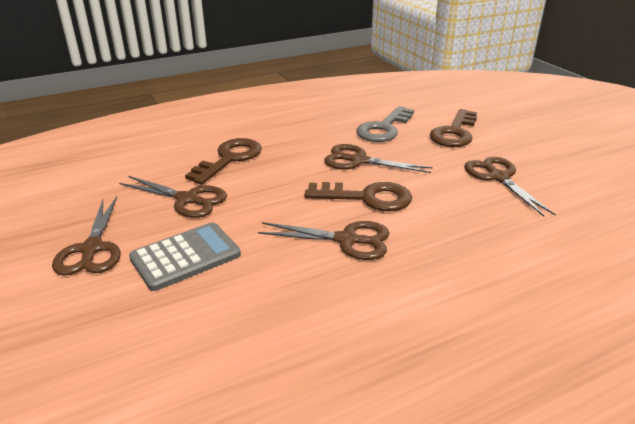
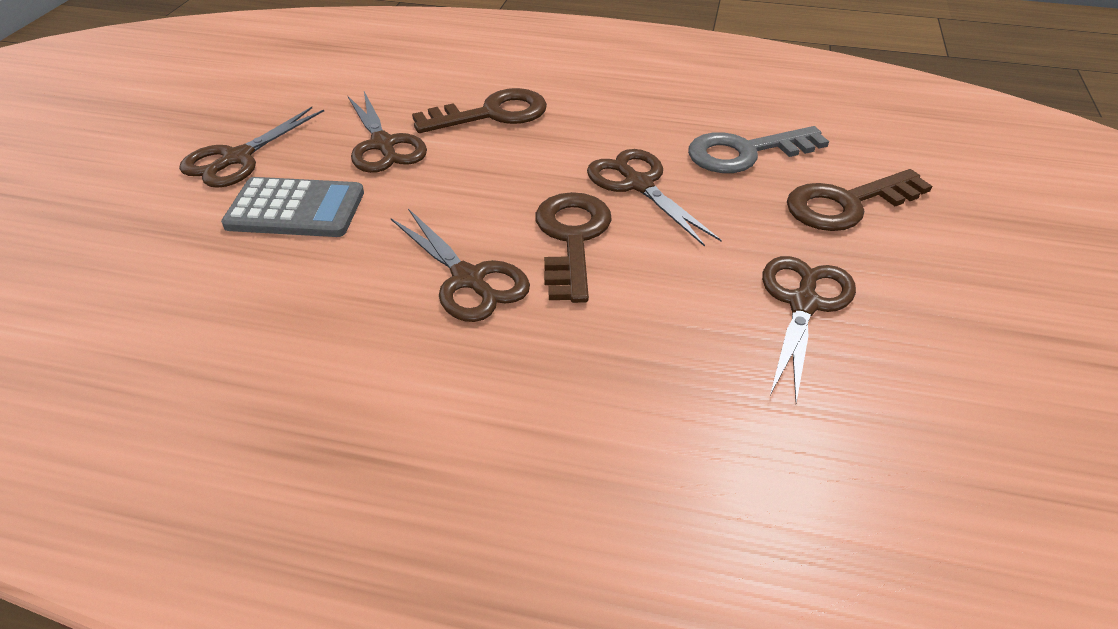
camera: 40 degrees right, 10 degrees up
brown key [305,182,412,211] -> brown key turned 135 degrees counterclockwise [535,192,612,303]

